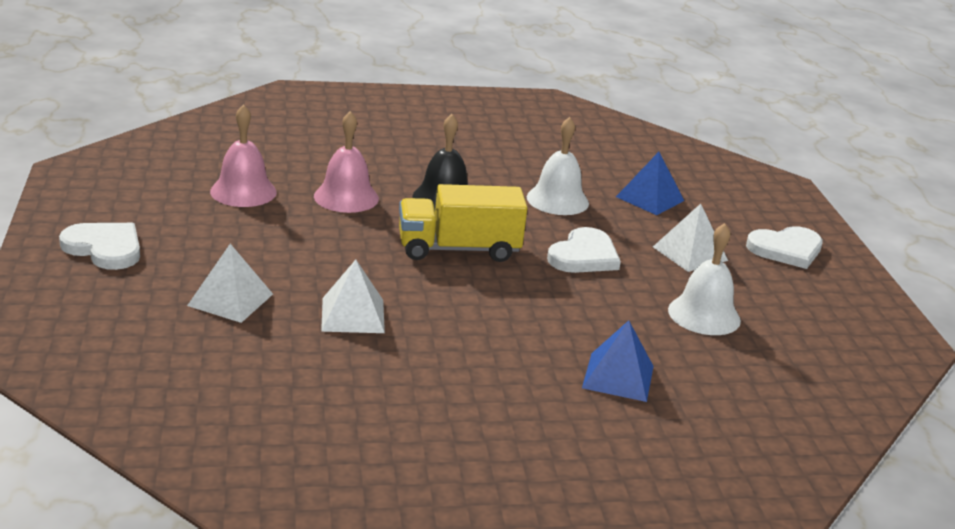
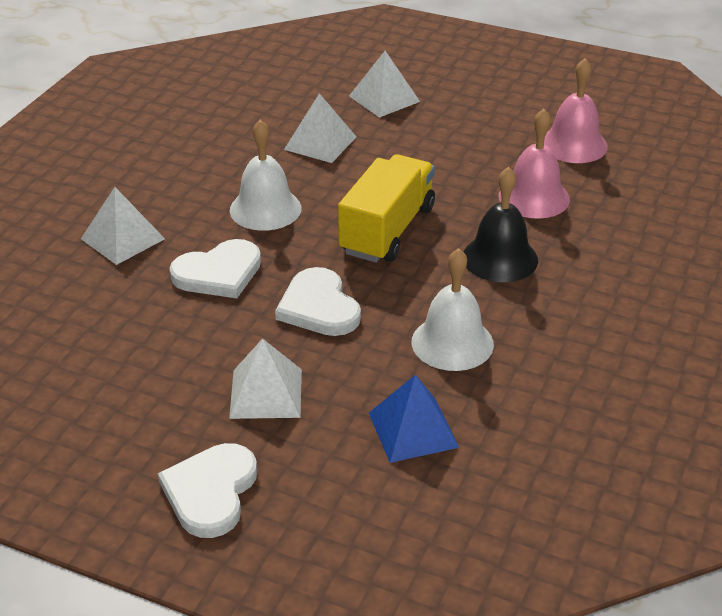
camera: 125 degrees right, 10 degrees up
white heart [59,223,140,270] -> white heart moved to [169,239,261,298]
blue pyramid [582,320,654,402] -> white pyramid [81,187,165,265]
white bell [668,223,741,335] -> white bell moved to [230,120,302,231]

